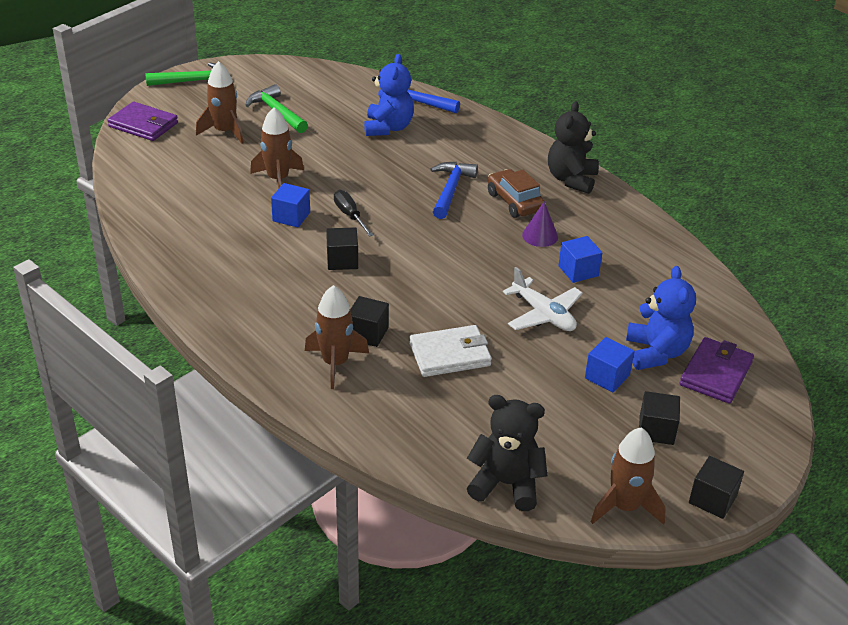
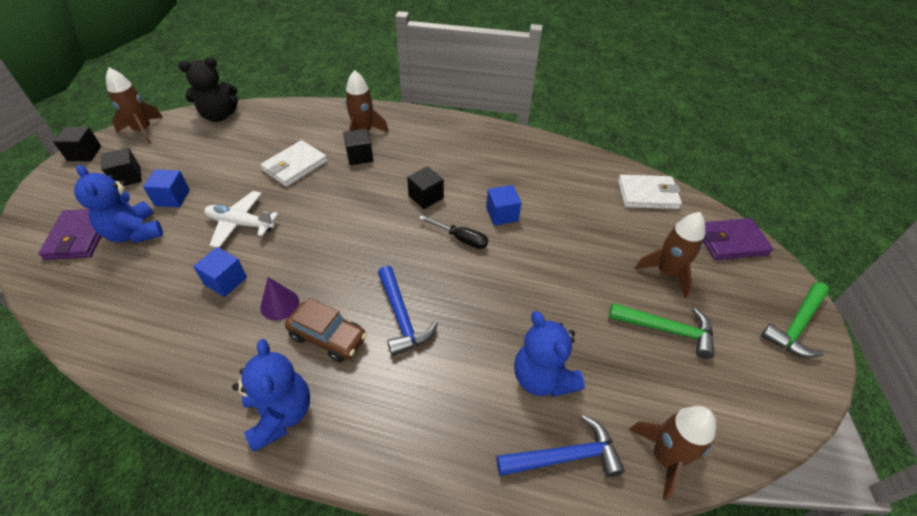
camera: 145 degrees right, 10 degrees up
brown rocket [250,107,304,188] -> brown rocket moved to [629,406,716,500]
black teddy bear [548,101,599,194] -> blue teddy bear [232,339,310,452]
none -> white wallet [618,175,682,209]

